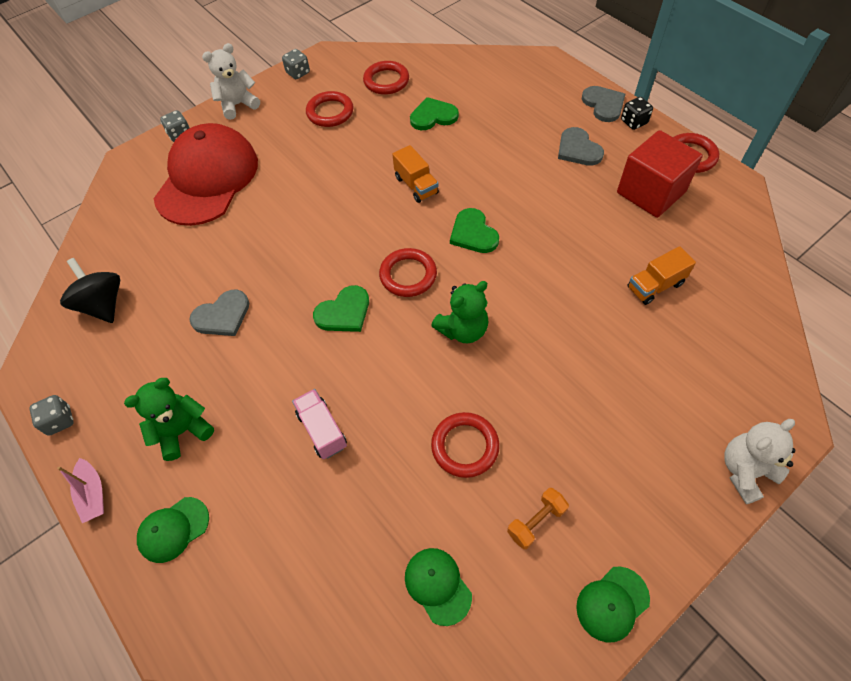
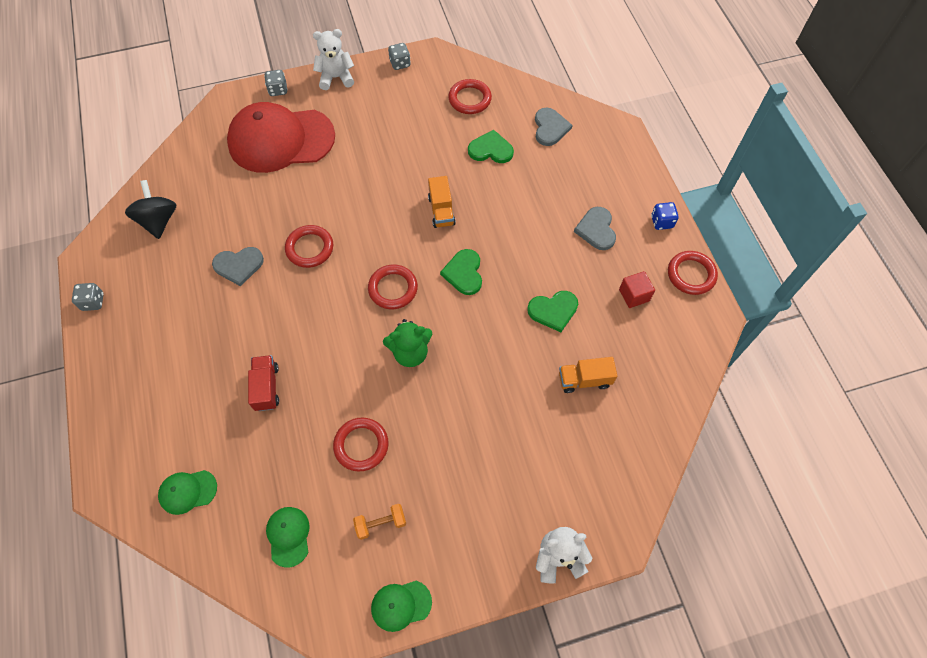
camera: 20 degrees right, 5 degrees up
pink boat [57,458,104,523] -> none
green teddy bear [124,378,214,461] -> none
green cap [137,497,209,563] -> green cap moved to [158,470,217,515]
red cap [154,123,258,226] -> red cap turned 135 degrees counterclockwise [227,102,335,173]
pink truck [292,389,347,459] -> red truck [248,355,279,411]
red ring [306,91,354,127] -> red ring moved to [285,225,333,268]
green heart [313,285,369,332] -> green heart moved to [527,291,578,332]
grey heart [582,86,625,122] -> grey heart moved to [535,108,573,146]
red cube [617,130,703,218] -> red cube [619,271,655,308], size x0.51
black dice [621,97,653,130] -> blue dice [651,202,679,230]

